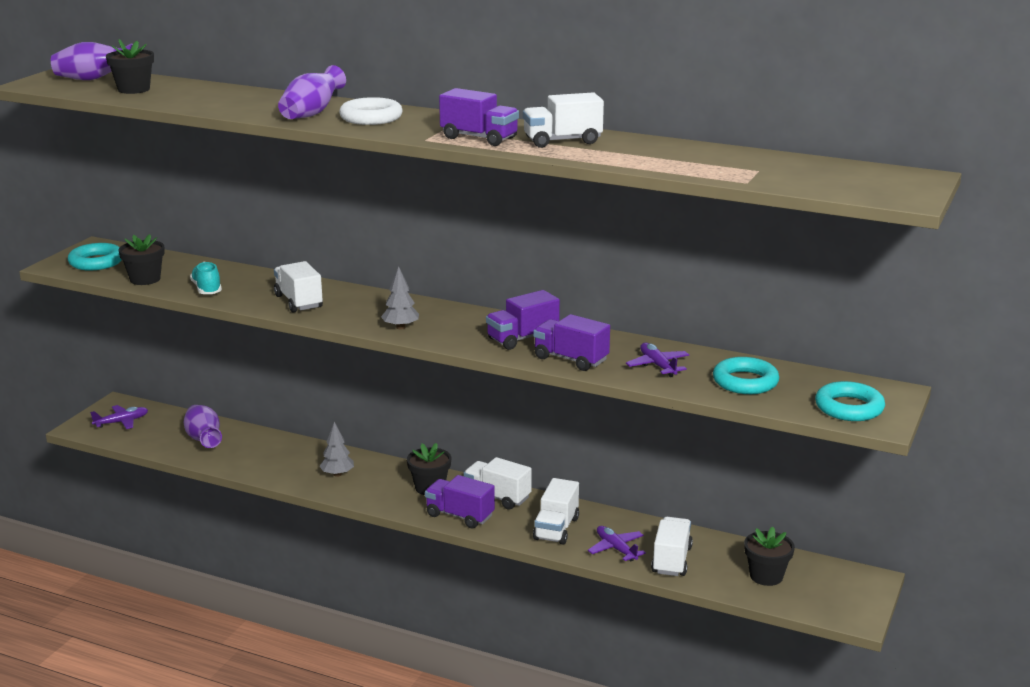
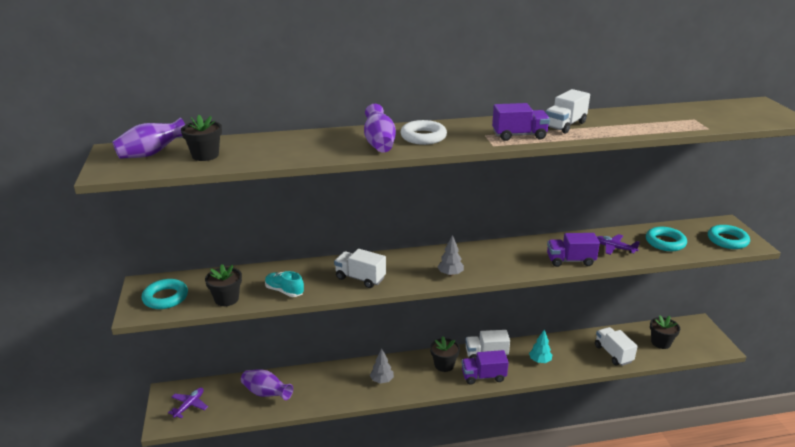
camera: 35 degrees left, 5 degrees up
purple truck [486,290,560,350] -> none
white truck [533,478,579,545] -> turquoise tree [529,330,552,363]
purple plane [588,526,646,561] -> none

